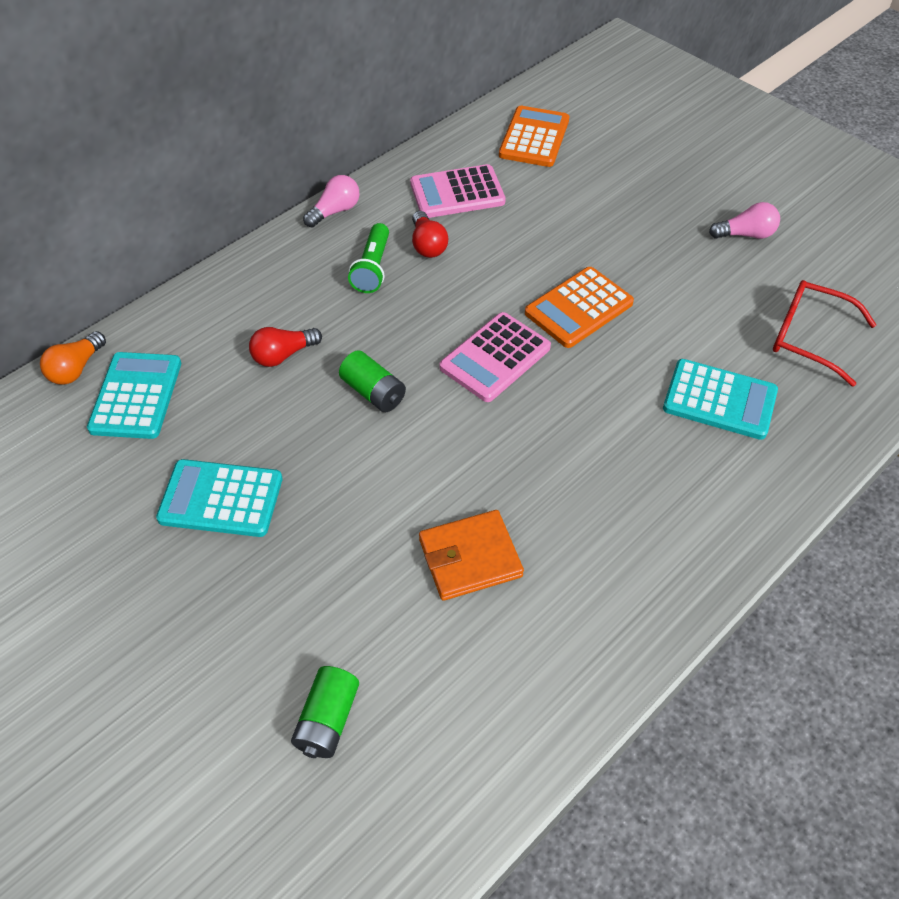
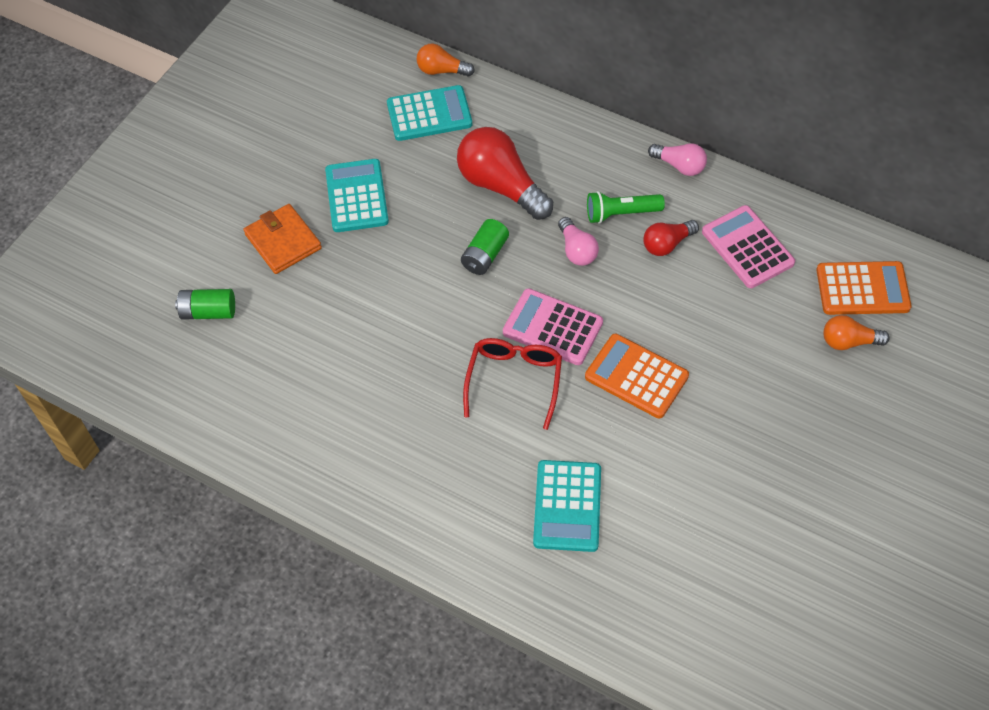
camera: 75 degrees right, 5 degrees up
red light bulb [249,327,322,367] -> red light bulb [457,127,553,220], size x1.85
orange wallet [419,510,524,601] -> orange wallet moved to [244,204,322,274]
pink light bulb [709,202,780,239] -> pink light bulb moved to [558,217,599,266]
red glasses [773,280,876,387] -> red glasses moved to [463,338,562,430]
none -> orange light bulb [824,315,890,350]

